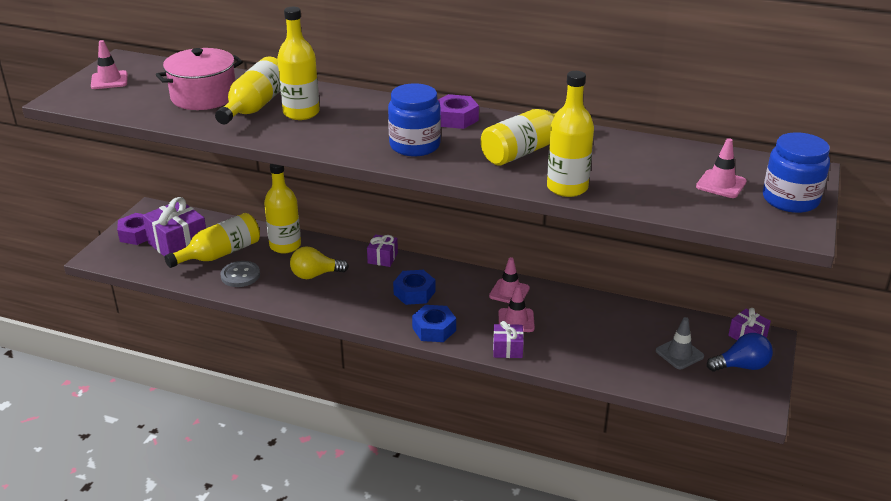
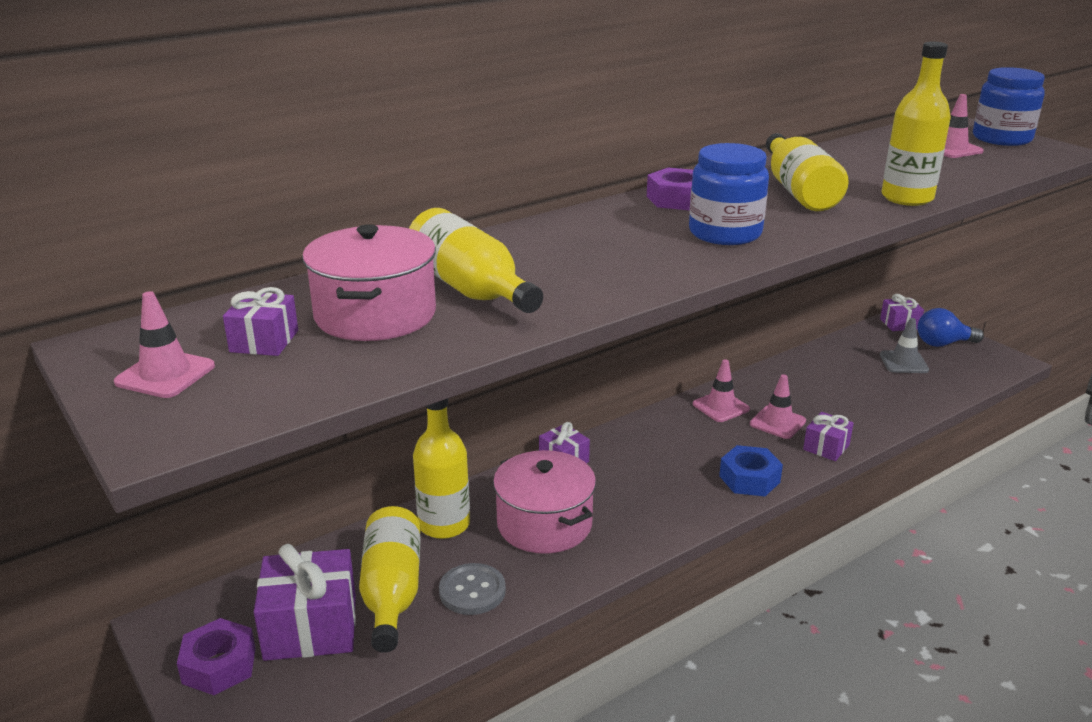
camera: 55 degrees left, 5 degrees down
yellow bottle [277,7,320,120] -> none
yellow light bulb [290,246,349,279] -> pink pot [493,450,596,554]
blue nut [393,270,435,305] -> none
blue light bulb [707,333,773,372] -> blue light bulb turned 120 degrees counterclockwise [918,308,984,347]
none -> purple gift [223,287,298,356]

